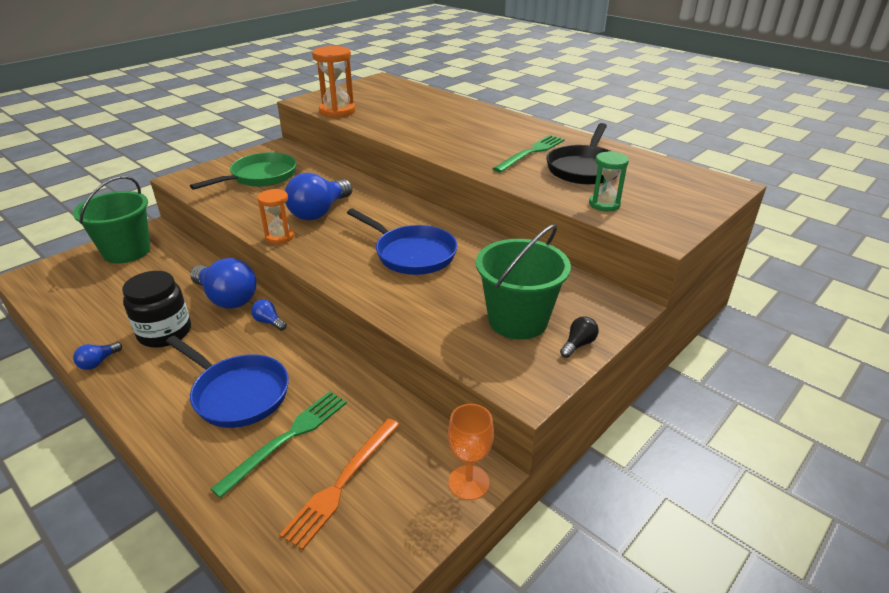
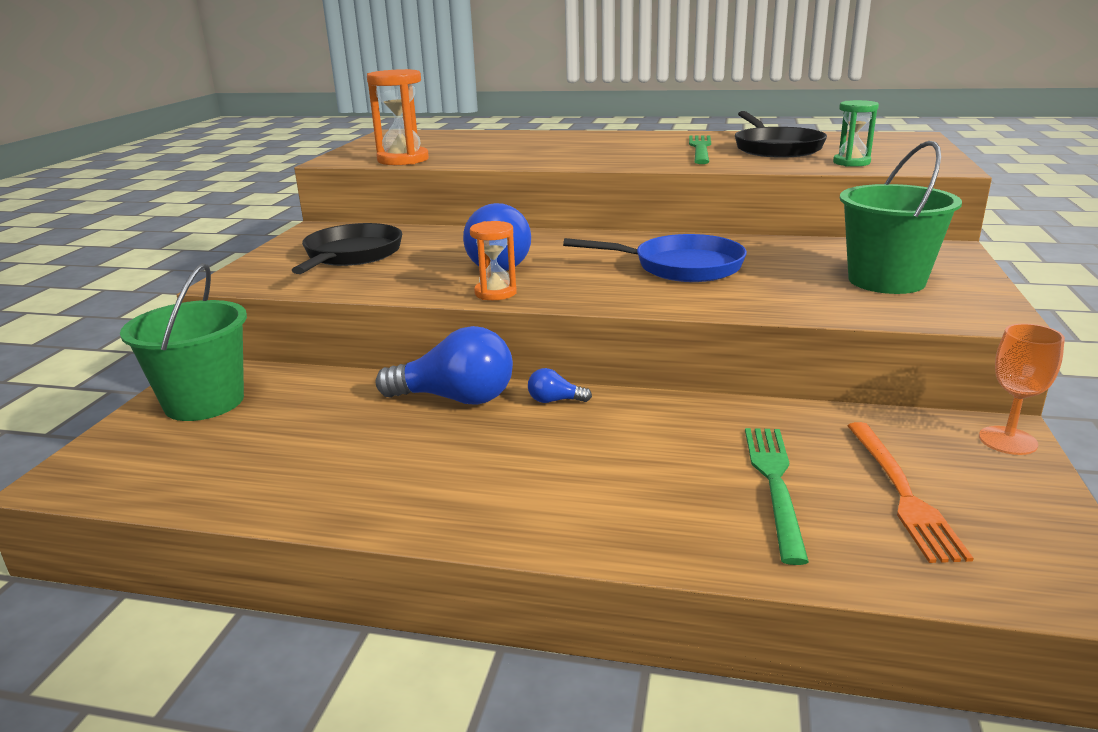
camera: 30 degrees left, 10 degrees down
blue light bulb [73,342,122,370] -> none
black jar [122,271,191,348] -> none
blue pan [166,336,289,428] -> none
green pan [190,152,297,190] -> black pan [292,223,402,274]
black light bulb [560,316,599,358] -> none

